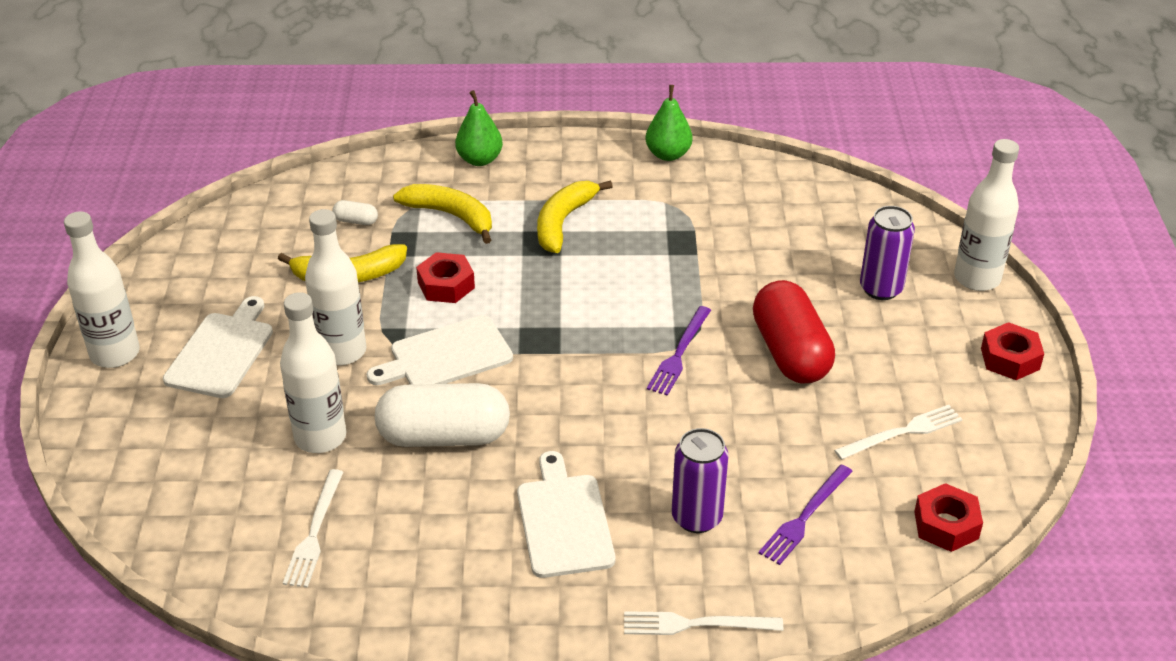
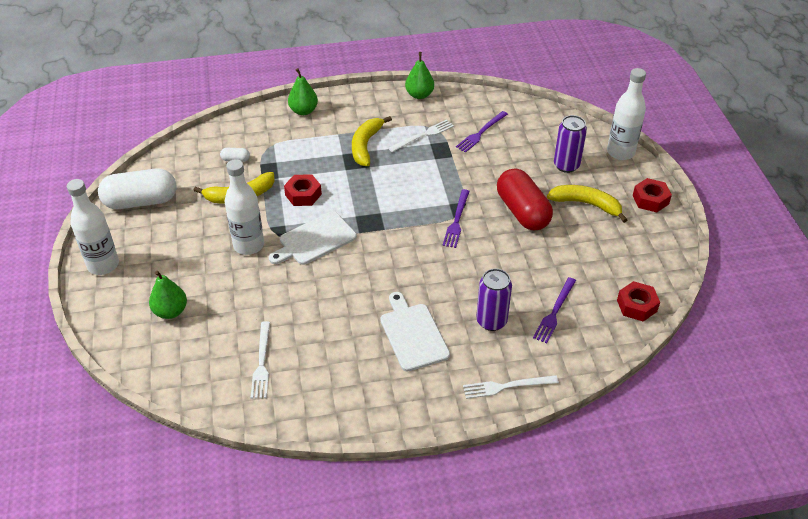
camera: 10 degrees left, 5 degrees up
white cutting board [163,296,273,398] -> none
white bottle [280,292,346,453] -> none
white capsule [375,383,510,447] -> white capsule moved to [98,169,176,209]
yellow banana [393,184,492,244] -> yellow banana moved to [547,185,627,223]
white fork [834,405,962,460] -> white fork moved to [388,120,454,152]
none -> green pear [149,271,187,319]
none -> purple fork [456,111,508,152]

